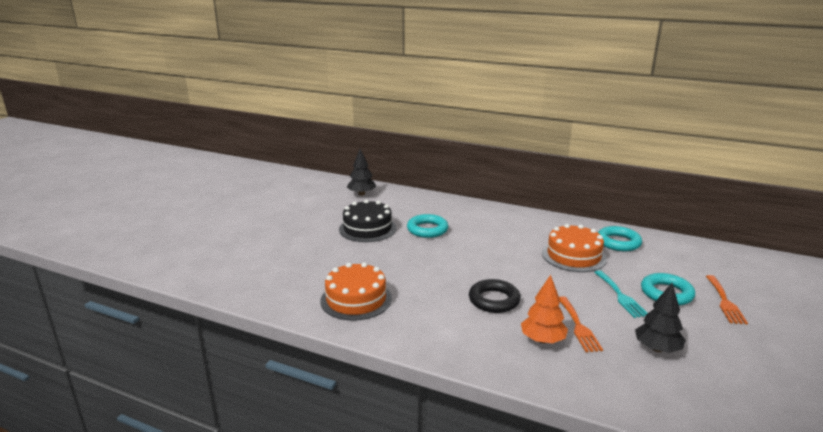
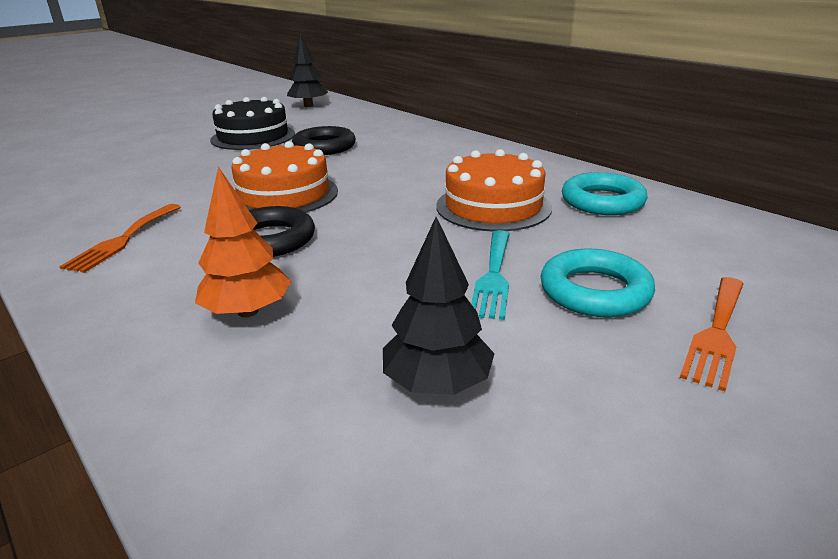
camera: 25 degrees right, 5 degrees up
orange cake [320,262,392,321] -> orange cake moved to [231,141,338,213]
turquoise ring [407,214,448,238] -> black ring [292,126,356,155]
orange fork [559,296,603,352] -> orange fork moved to [59,204,181,273]

